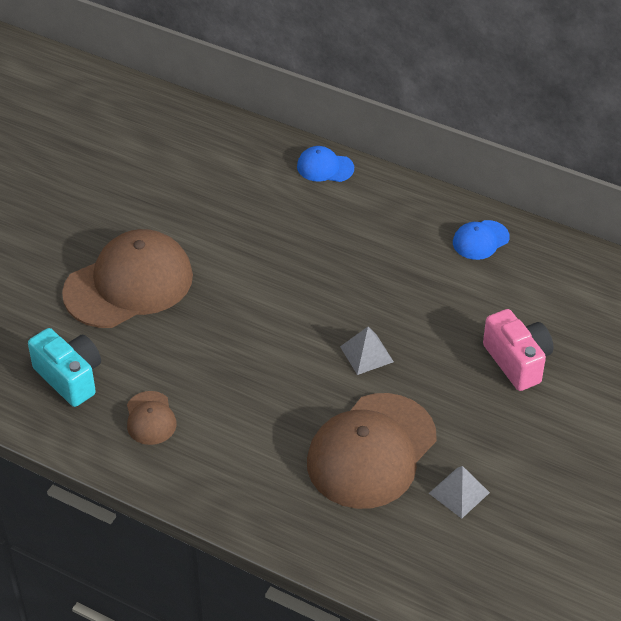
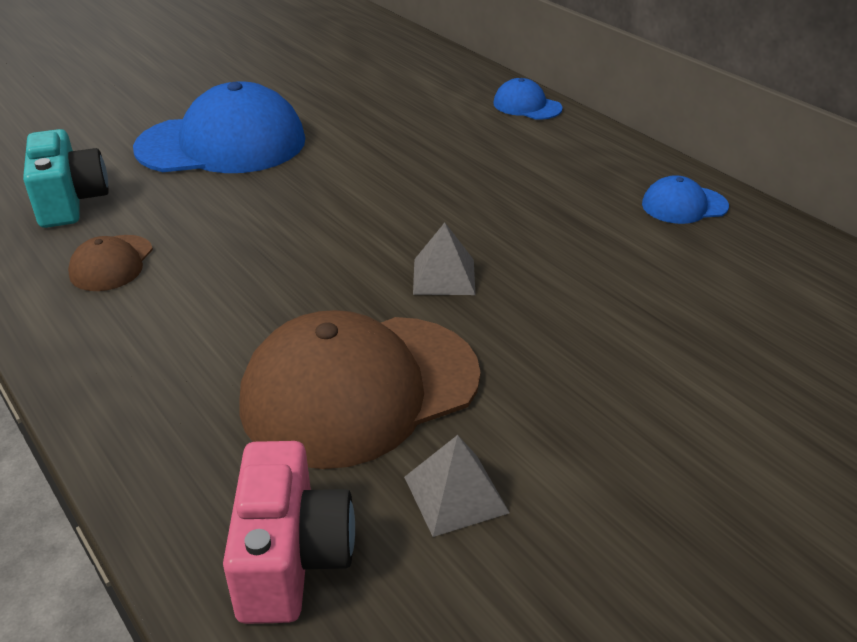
camera: 25 degrees right, 10 degrees down
brown cap [62,229,193,328] -> blue cap [133,81,305,173]
pink camera [483,309,553,391] -> pink camera moved to [223,441,355,624]

